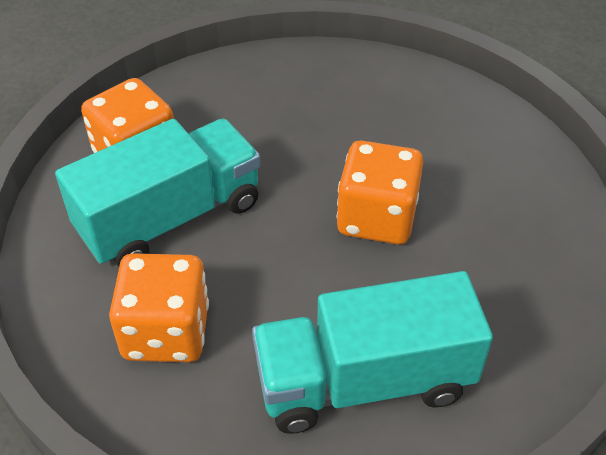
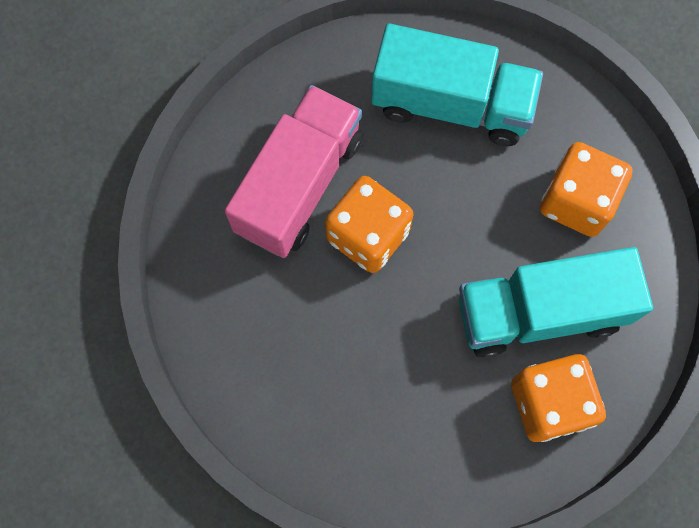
camera: 155 degrees left, 25 degrees up
none -> pink truck [225,85,362,258]

